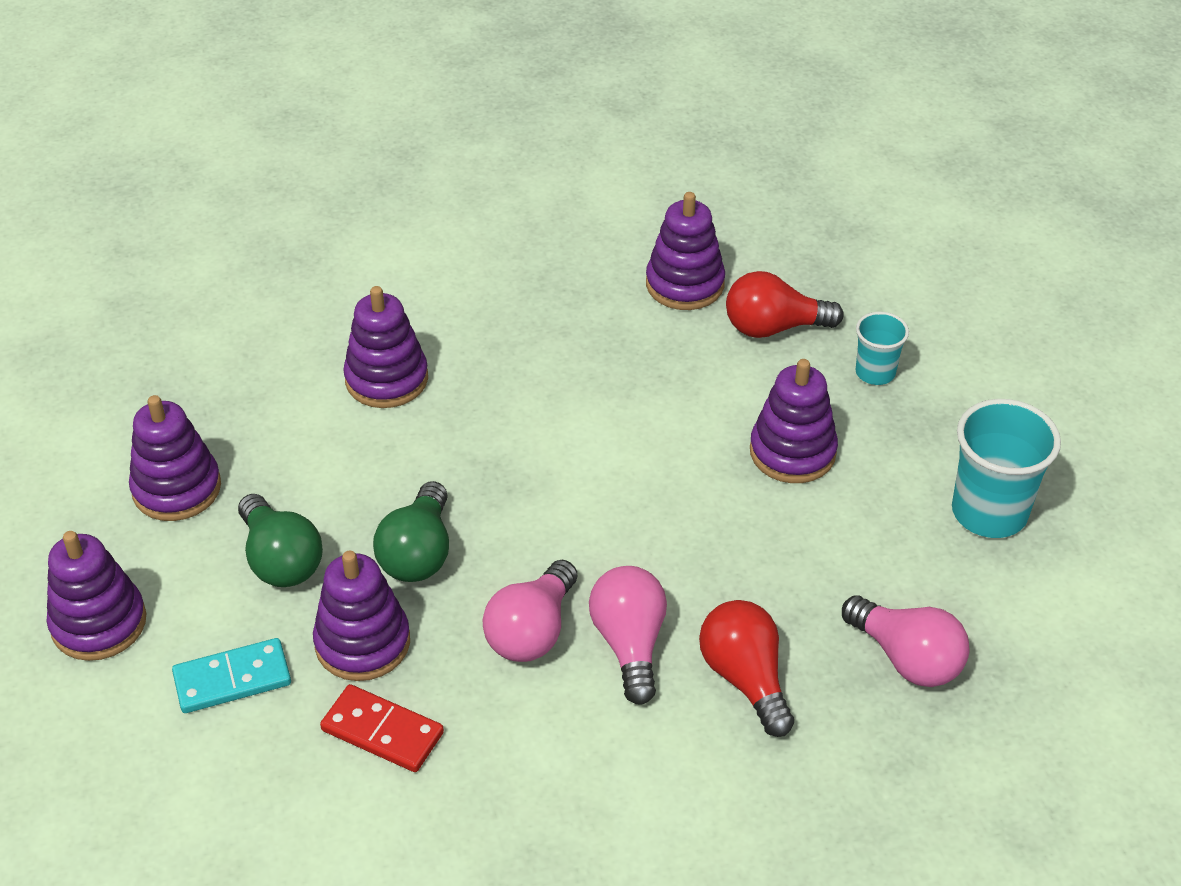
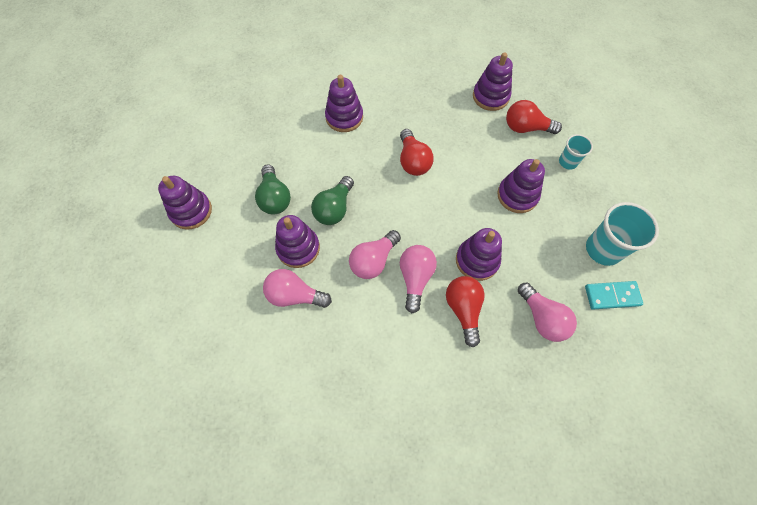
camera: 15 degrees right, 20 degrees up
purple stacking toy [129,395,221,521] -> purple stacking toy moved to [456,228,502,281]
turquoise domino [172,638,291,713] -> turquoise domino moved to [585,281,643,310]
red domino [320,684,444,772] -> pink light bulb [263,269,332,308]
none -> red light bulb [400,129,434,176]

